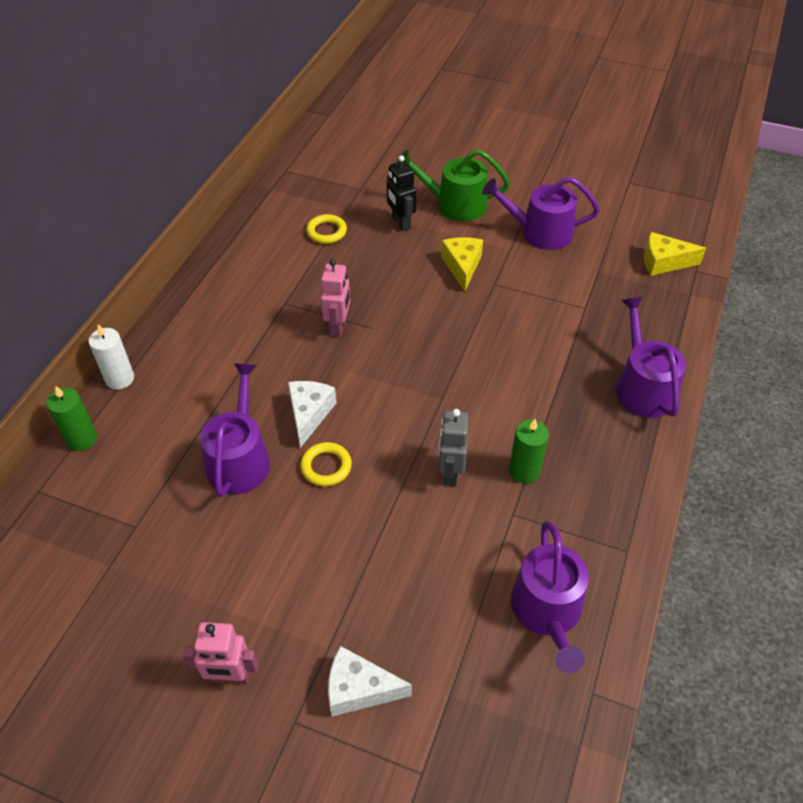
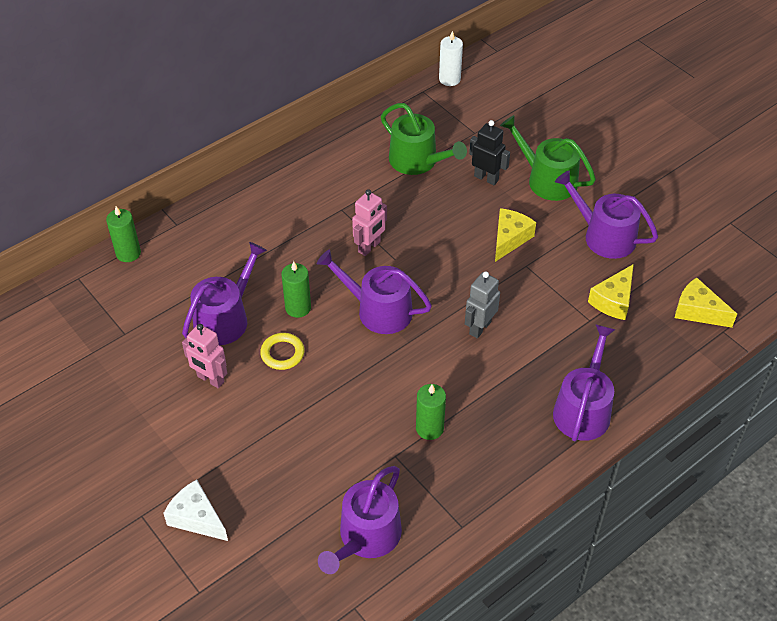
camera: 30 degrees right, 0 degrees up
white candle [89,324,134,390] -> white candle moved to [439,31,463,86]
pink robot [183,622,258,685] -> pink robot moved to [182,324,227,388]
white cheese [288,381,336,448] -> green candle [282,261,311,318]
yellow ring [306,214,347,244] -> green watering can [381,103,467,175]
black robot [387,155,417,231] -> black robot turned 120 degrees clockwise [469,120,510,185]
grey robot [438,409,468,486] -> grey robot moved to [465,272,500,338]
none -> purple watering can [317,250,432,334]
none -> yellow cheese [588,264,634,320]

